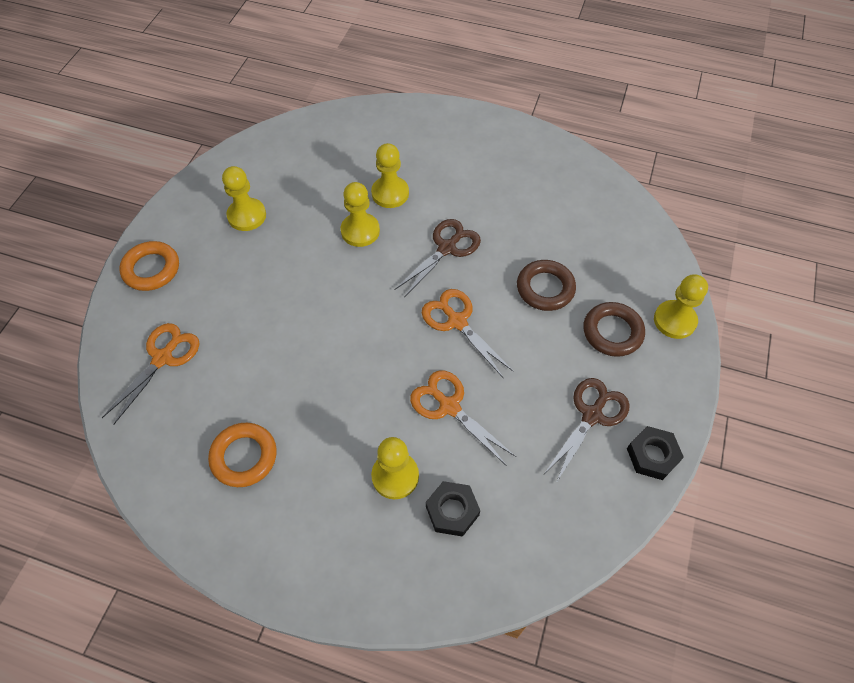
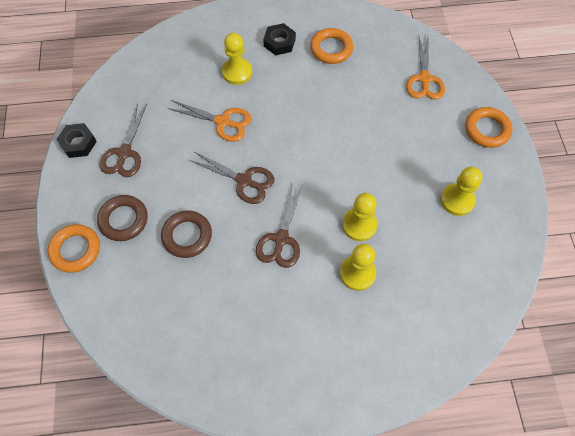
camera: 155 degrees right, 5 degrees up
orange scissors [422,289,514,378] -> brown scissors [189,152,275,204]
black nut [426,481,480,537] -> black nut moved to [263,23,296,55]
yellow pawn [654,274,708,339] -> orange ring [48,224,100,273]

